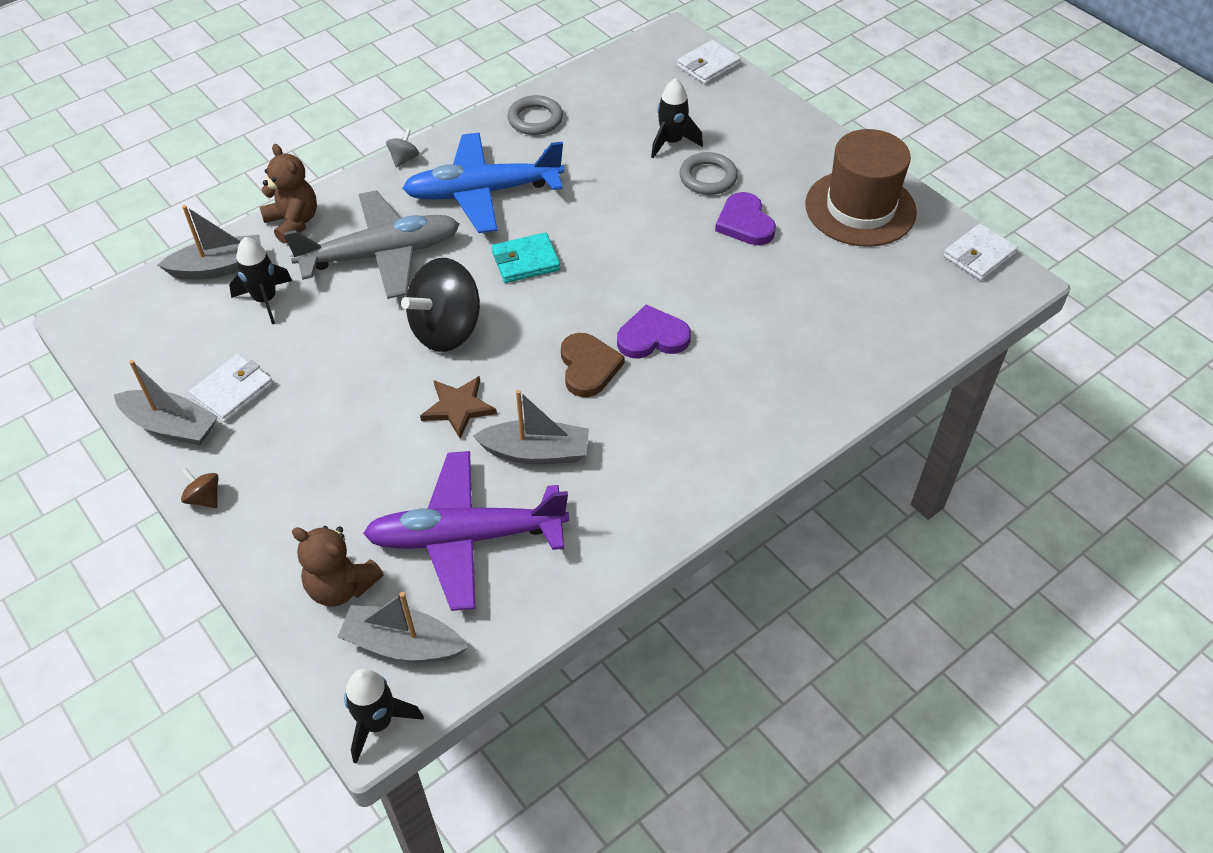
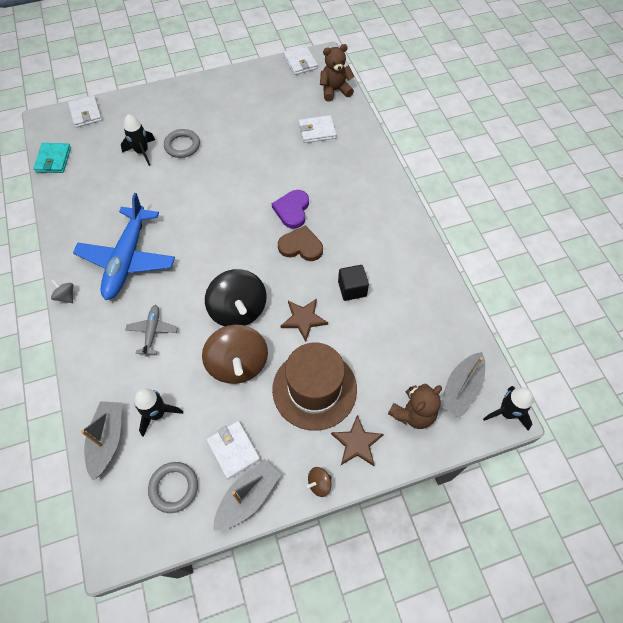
camera: 70 degrees left, 10 degrees up
brown teddy bear [260,144,317,244] -> brown teddy bear moved to [320,44,354,101]
grey plane [284,190,460,299] -> grey plane [125,305,178,357], size x0.48
purple plane [363,451,569,611] -> none
grey boat [473,390,589,464] -> black cube [338,265,369,301]
turquoise wallet [492,233,560,283] -> turquoise wallet moved to [33,143,71,173]
grey ring [507,95,563,135] -> grey ring moved to [148,462,198,513]
purple heart [715,192,776,245] -> none
brown hat [805,129,917,247] -> brown hat moved to [272,342,357,431]
none -> brown spinning top [202,325,268,384]
none -> white wallet [299,115,337,143]
none -> brown star [331,415,384,466]

